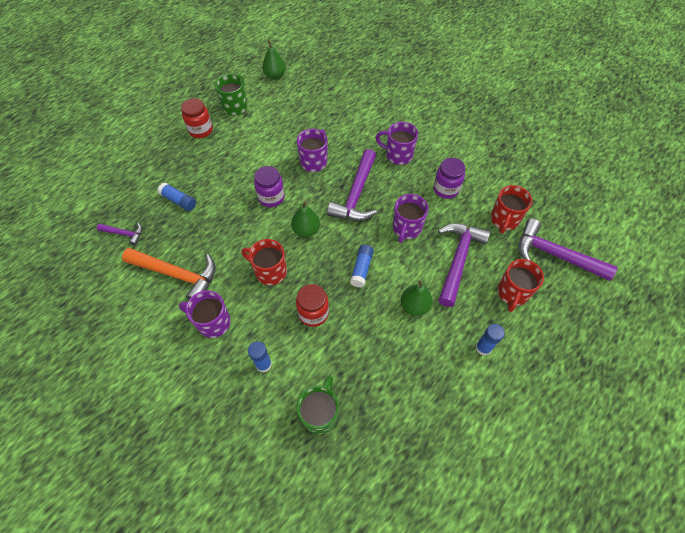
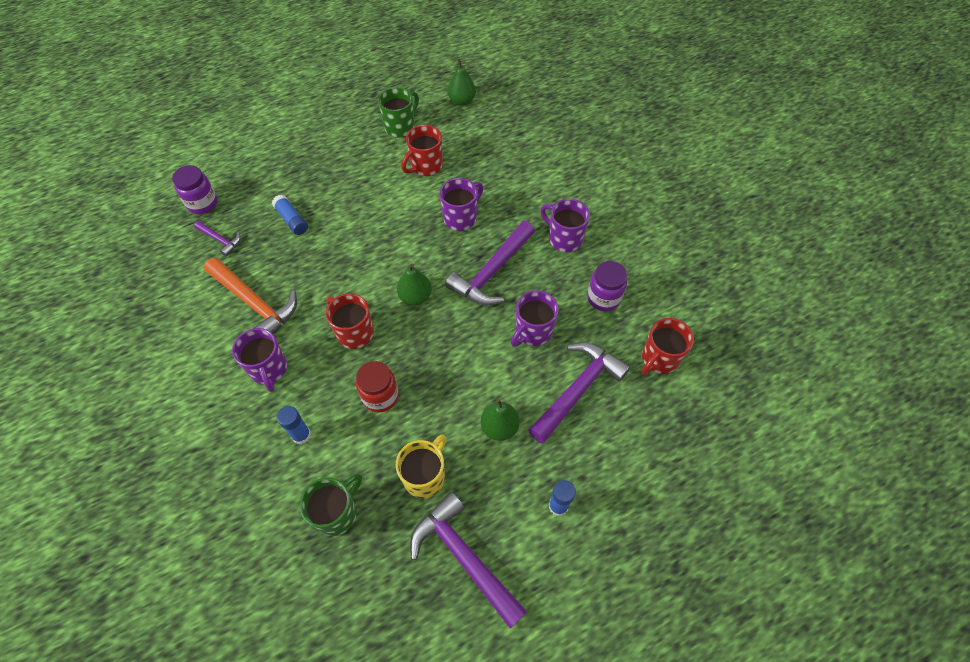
camera: 20 degrees right, 0 degrees up
purple mug [179,290,231,338] -> purple mug turned 150 degrees counterclockwise [232,328,287,392]
red jar [181,98,213,138] -> none
purple jar [254,166,285,207] -> purple jar moved to [172,165,218,214]
blue glue stick [350,245,374,287] -> none
red mug [497,259,544,312] -> red mug moved to [401,125,443,176]
purple hammer [518,219,617,281] -> purple hammer moved to [410,492,527,629]
none -> yellow mug [396,434,446,498]

